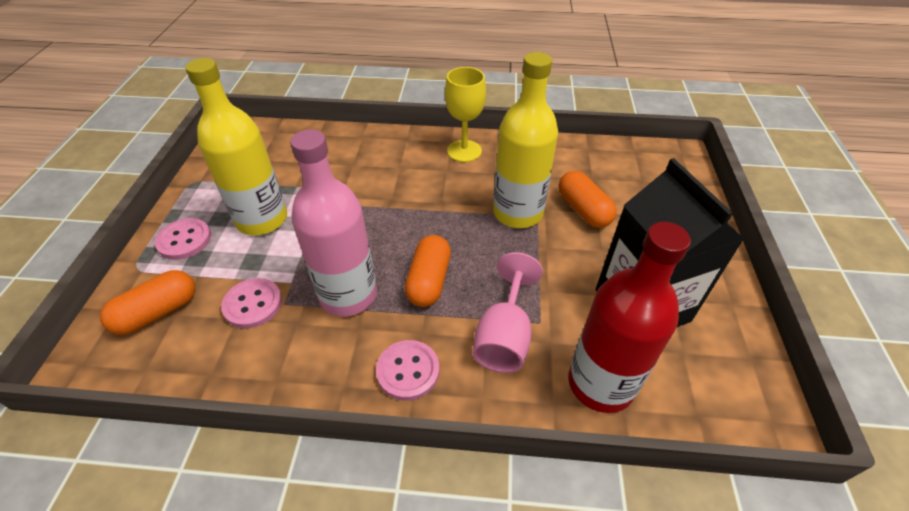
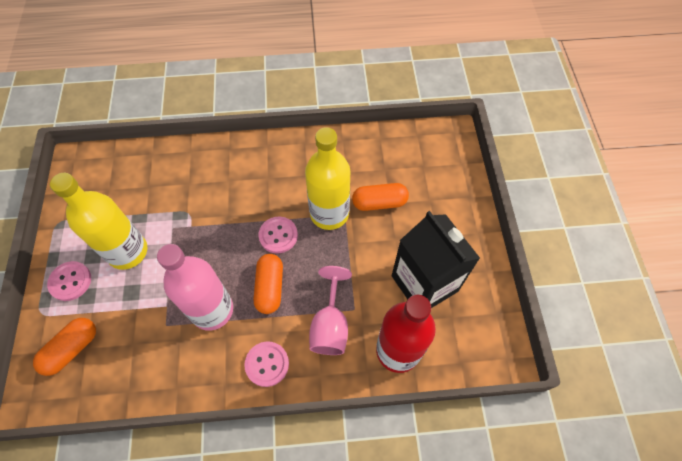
camera: 10 degrees left, 15 degrees up
pink button [221,278,282,328] -> pink button moved to [258,217,298,253]
yellow goblet [445,67,486,162] -> none
orange capsule [558,171,617,228] -> orange capsule turned 60 degrees counterclockwise [352,183,409,211]

